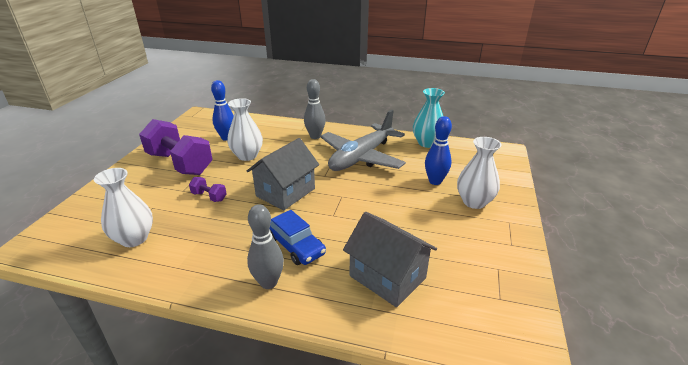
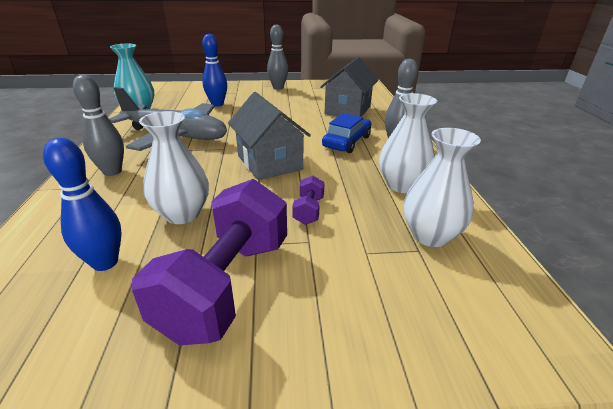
camera: 110 degrees left, 0 degrees up
grey house [247,138,319,210] -> grey house turned 45 degrees clockwise [228,92,311,180]
white vase [457,137,502,209] -> white vase moved to [379,93,437,193]
none -> grey bowling pin [267,24,288,89]

